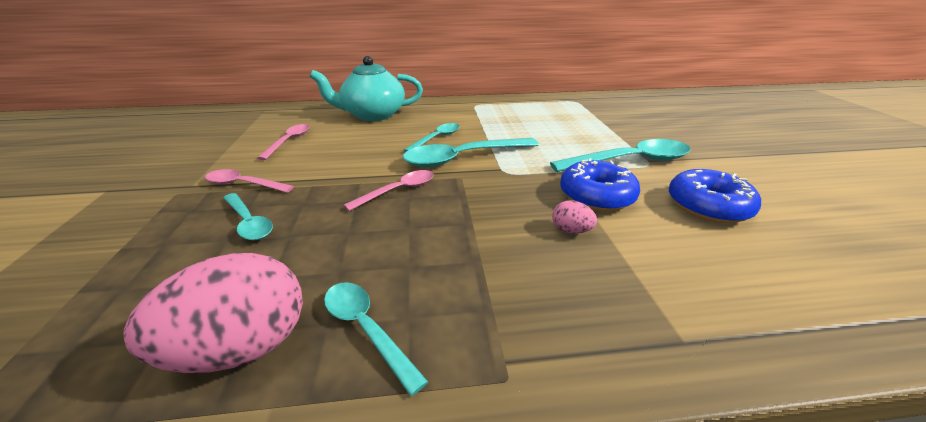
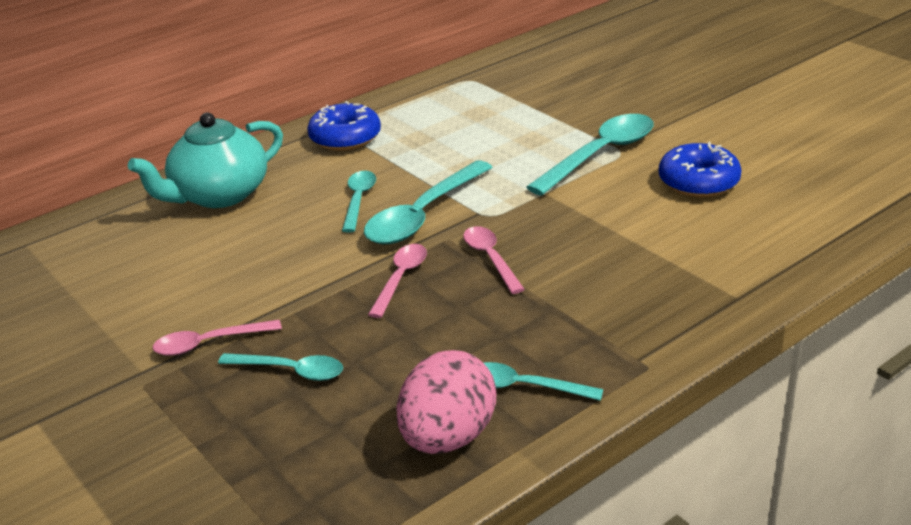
camera: 30 degrees left, 0 degrees up
pink spoon [257,124,309,160] -> pink spoon moved to [463,226,525,294]
pink egg [552,200,597,234] -> none
blue donut [560,158,640,211] -> blue donut moved to [307,101,381,151]

